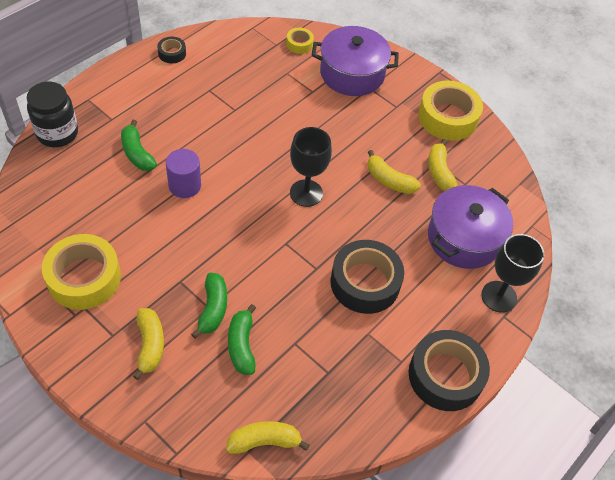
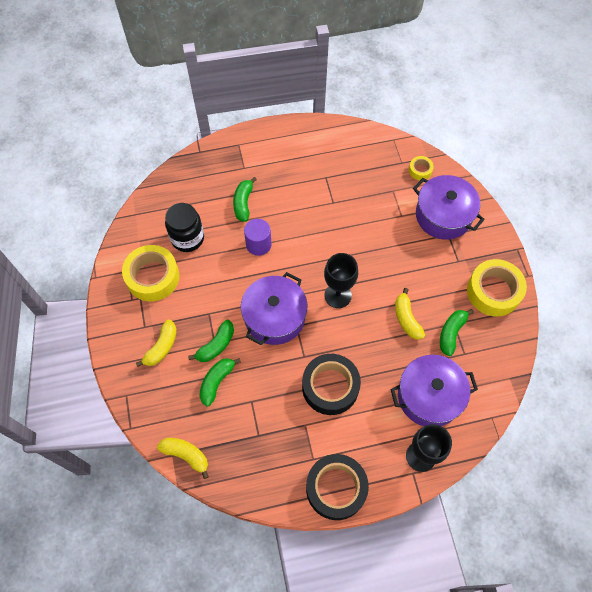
camera: 40 degrees right, 10 degrees up
black jar [27,82,78,147] -> black jar moved to [165,203,204,252]
black tape [157,37,186,63] -> none
yellow banana [428,139,457,191] -> green banana [440,309,474,356]
none -> purple pot [241,272,307,345]

